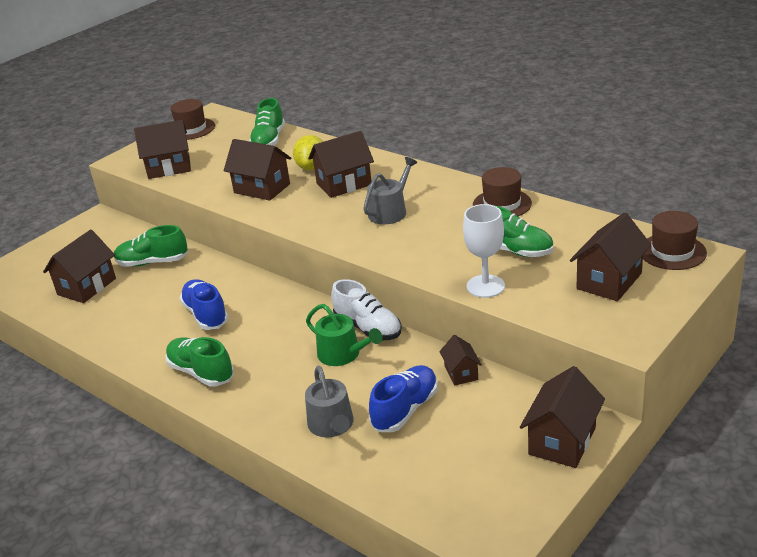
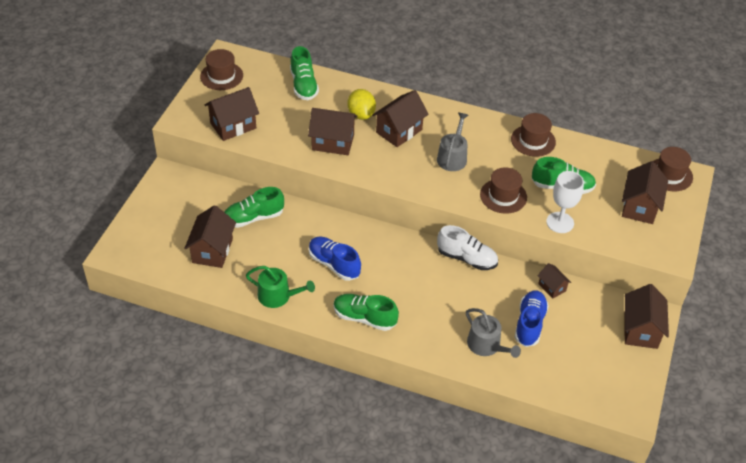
camera: 25 degrees left, 15 degrees up
green watering can [306,304,382,366] -> green watering can moved to [246,266,315,308]
none -> brown hat [480,167,527,214]

